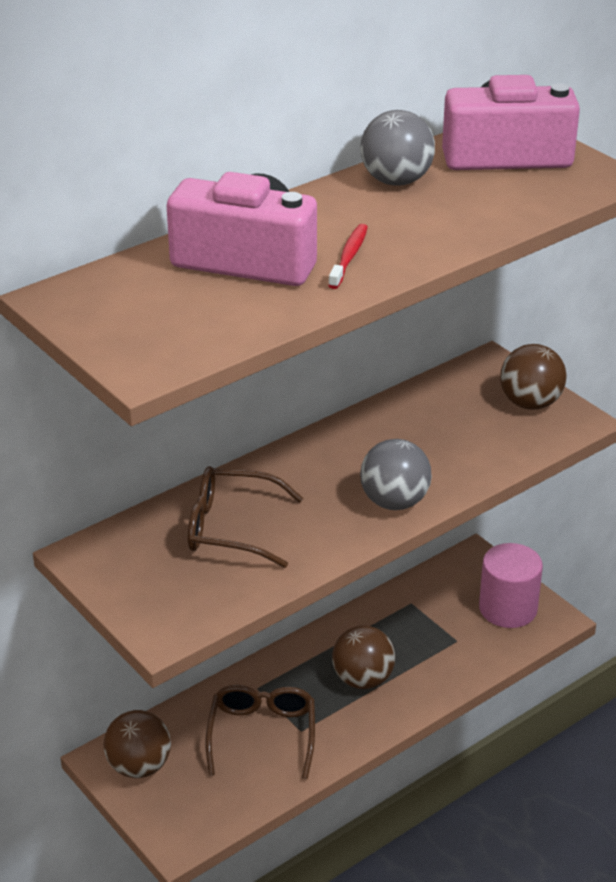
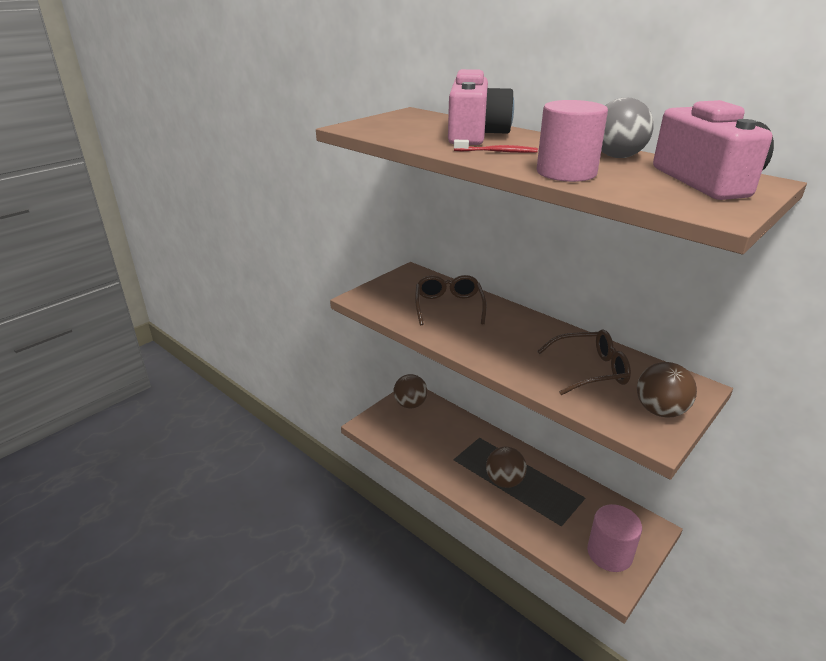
camera: 80 degrees right, 5 degrees down
brown glasses [206,685,315,779] -> brown glasses moved to [537,329,631,395]
grey ball [360,439,432,510] -> none
none -> pink cylinder [537,100,608,182]

